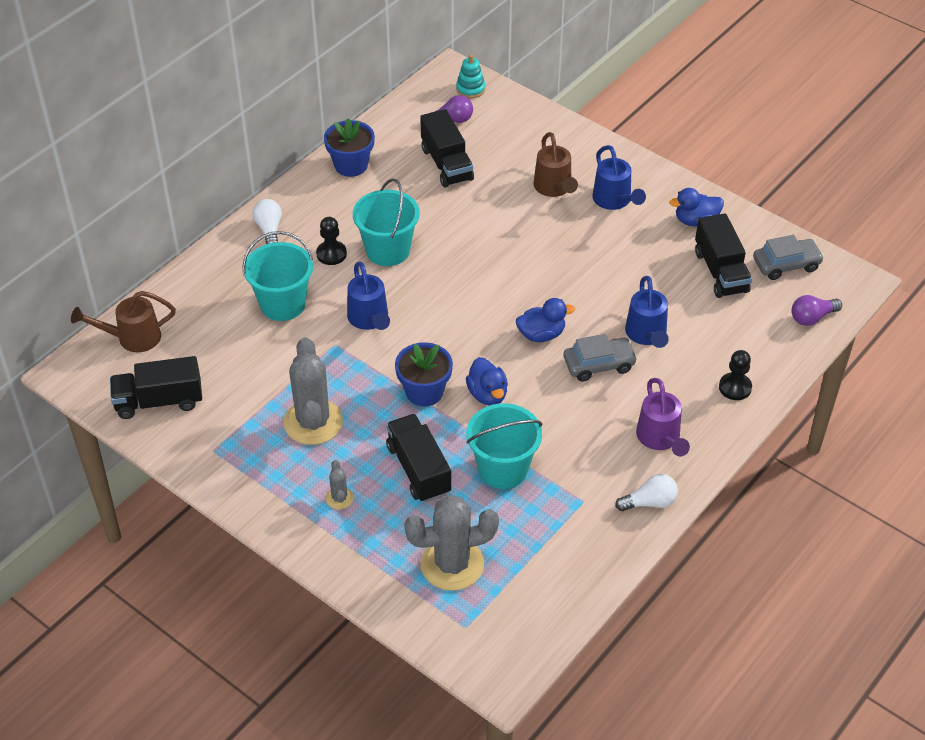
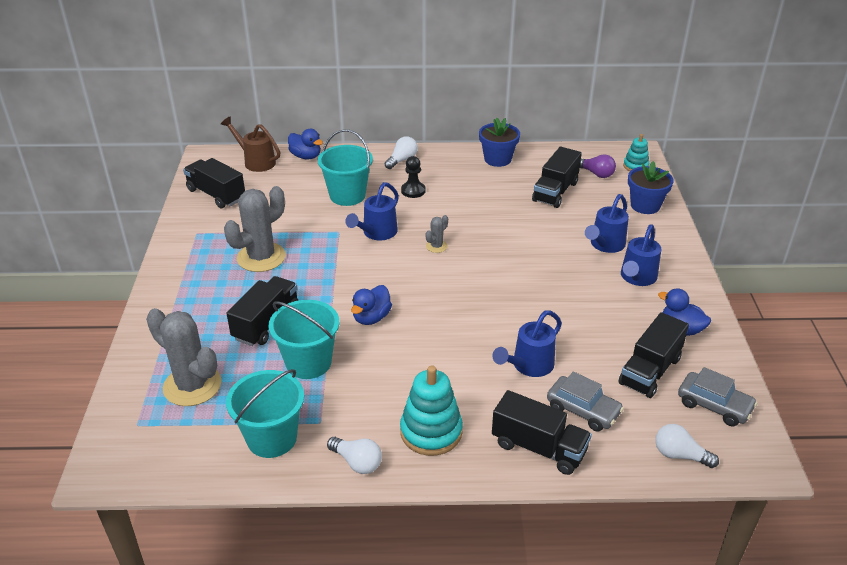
camera: 50 degrees right, 10 degrees down
grey cactus [326,460,354,509] -> grey cactus moved to [425,215,448,253]
turquoise bucket [353,178,420,266] -> turquoise bucket moved to [226,369,304,458]
blue flower pot [395,342,453,406] -> blue flower pot moved to [628,161,674,214]
blue duck [516,298,575,342] -> blue duck moved to [288,129,323,159]
brown watering can [534,132,578,197] -> blue watering can [585,194,629,253]
grey car [564,334,638,382] -> grey car moved to [547,371,624,432]
purple watering can [636,378,690,457] -> turquoise stacking toy [400,365,463,456]
black pawn [719,350,752,400] -> black truck [492,390,592,475]
purple light bulb [792,295,842,326] -> white light bulb [655,424,719,468]

